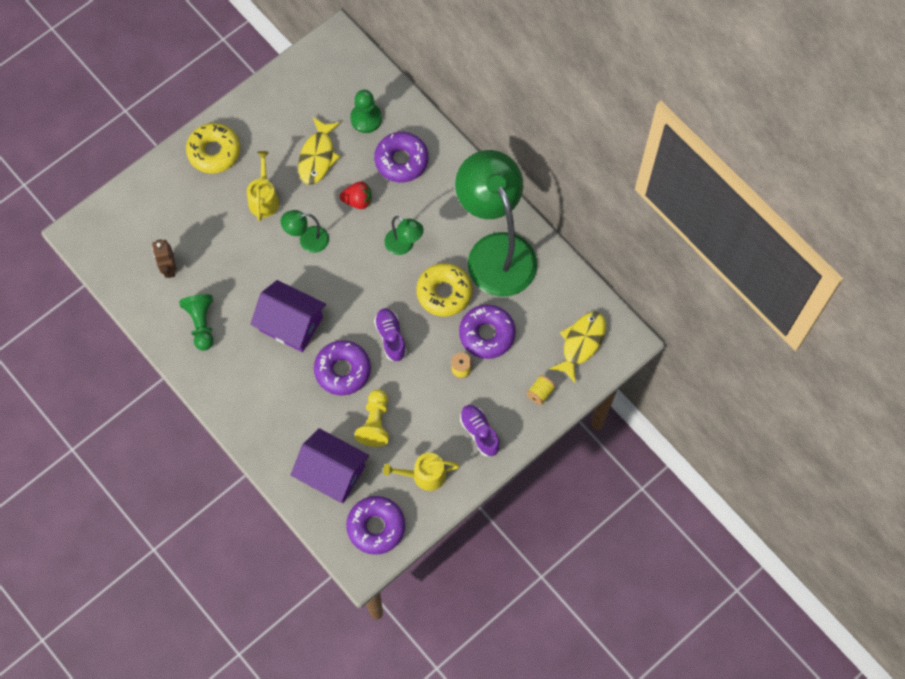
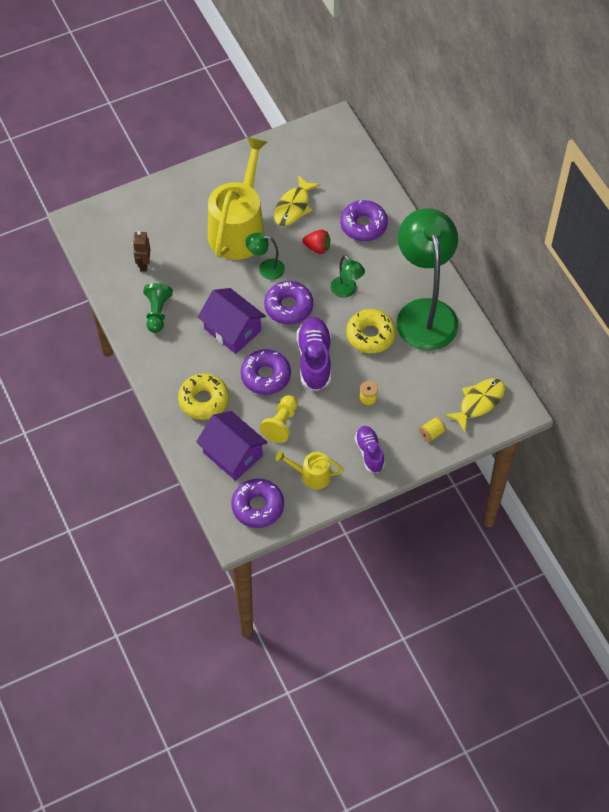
camera: 15 degrees right, 10 degrees down
yellow donut [186,123,240,174] -> yellow donut moved to [178,373,229,420]
yellow watering can [247,151,279,221] -> yellow watering can [208,137,267,260], size x2.13
green pawn [350,90,382,133] -> none
purple shoe [374,308,407,362] -> purple shoe [297,317,331,391], size x1.61
purple donut [459,305,516,359] -> purple donut moved to [264,281,313,324]

